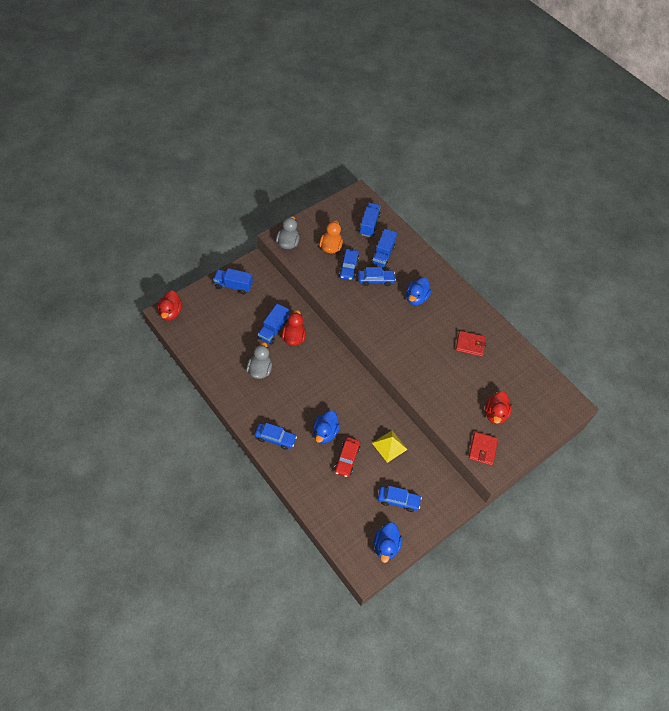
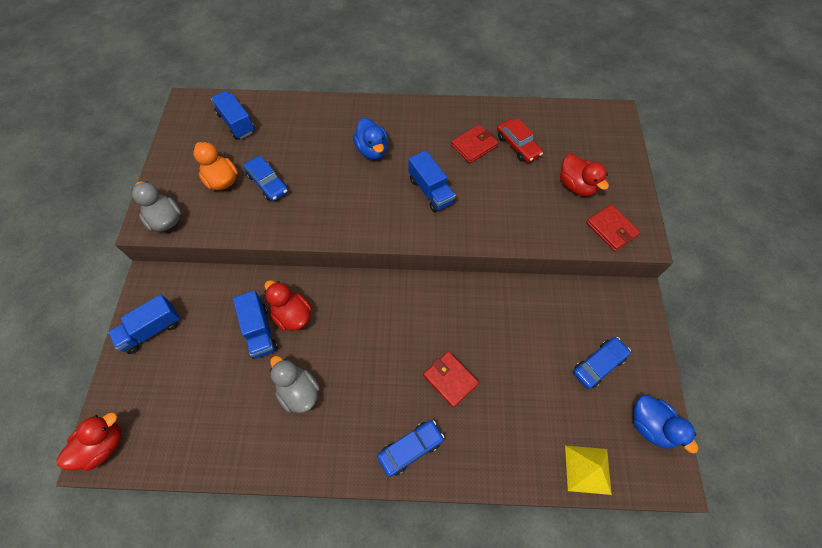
camera: 45 degrees left, 5 degrees up
red duck [158,290,182,321] -> red duck turned 90 degrees counterclockwise [57,412,121,471]
blue duck [313,411,340,443] -> red wallet [423,351,479,408]
red car [334,437,360,477] -> red car moved to [497,118,543,162]
blue car [358,267,396,286] -> none
blue truck [371,229,397,268] -> blue truck moved to [408,150,456,212]
yellow pyramid [372,431,408,463] -> yellow pyramid moved to [565,446,612,495]

